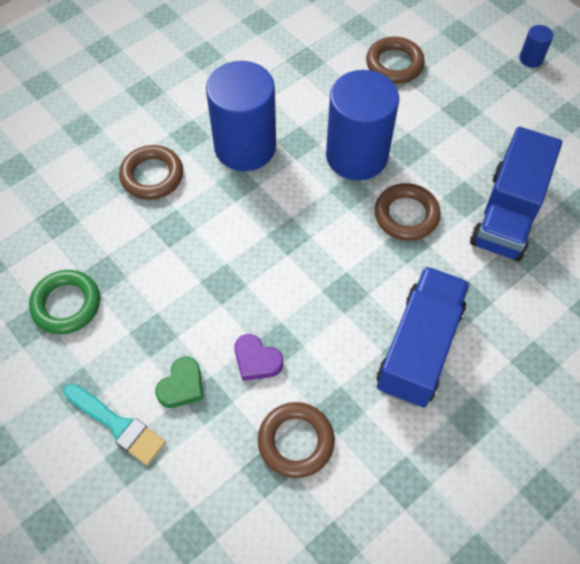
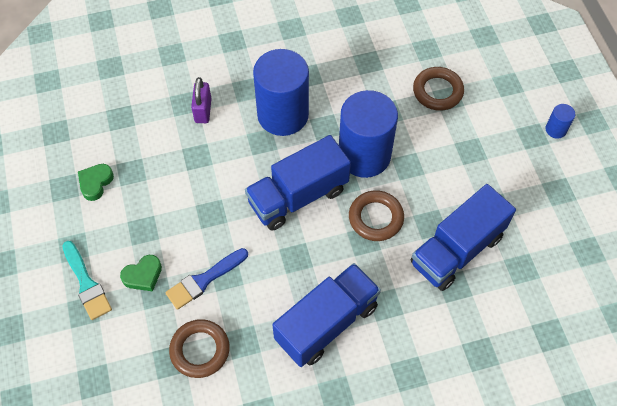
camera: 25 degrees right, 0 degrees up
green ring [29,270,100,334] -> green heart [78,164,114,201]
brown ring [119,145,183,200] -> purple padlock [191,77,212,123]
purple heart [235,334,283,381] -> blue brush [165,248,248,310]
none -> blue truck [245,135,351,231]

